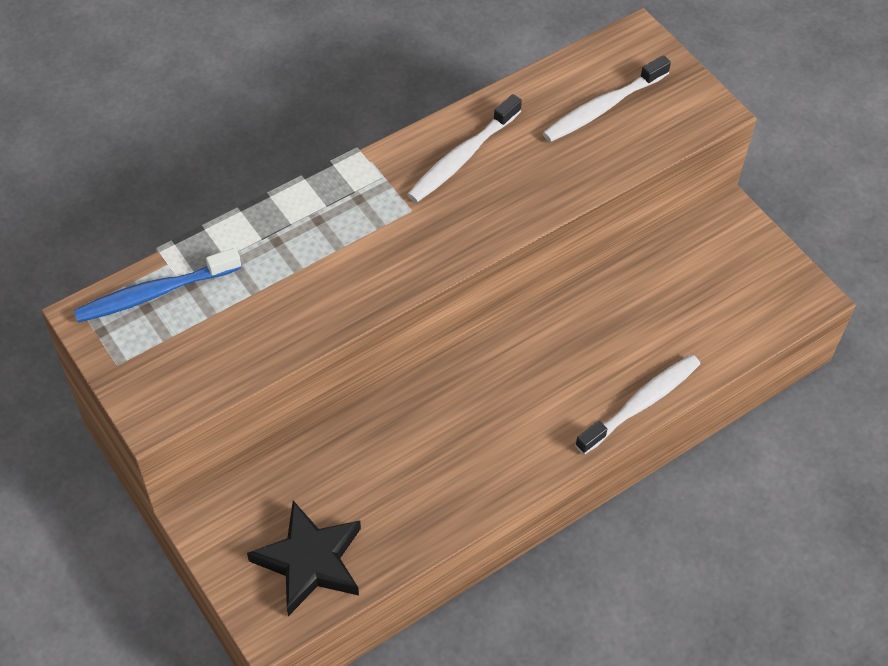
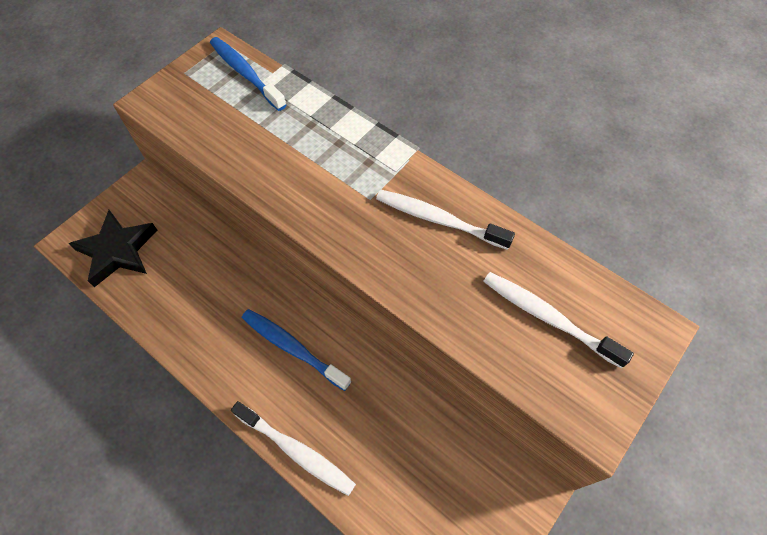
camera: 75 degrees right, 5 degrees up
none -> blue toothbrush [242,309,352,391]

